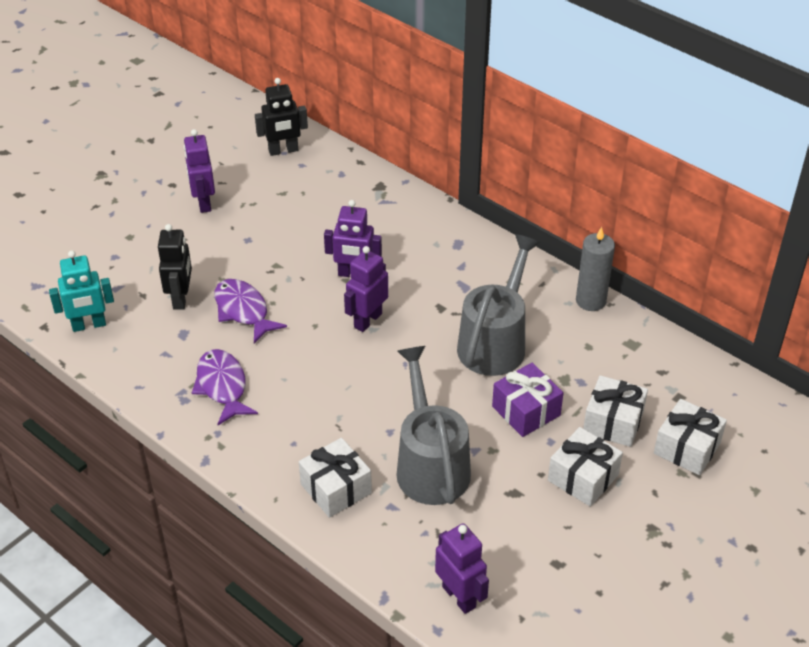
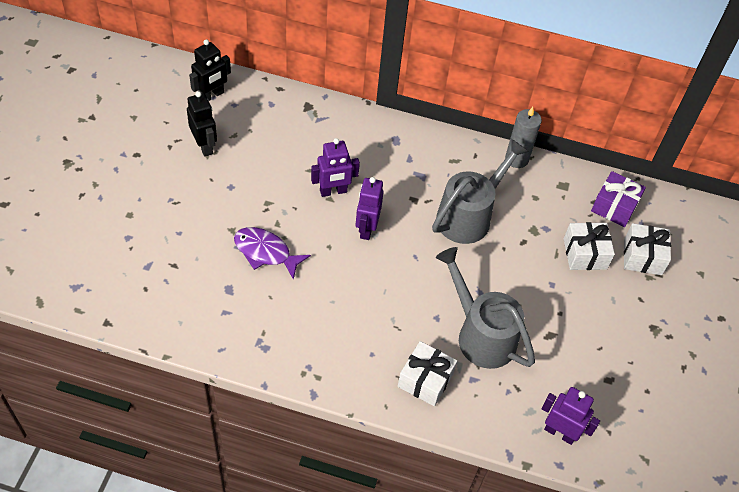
camera: 30 degrees left, 10 degrees up
turquoise robot [49,251,114,332] -> none
black robot [158,224,192,310] -> black robot moved to [187,91,217,157]
purple robot [184,129,215,213] -> none
purple fish [192,349,258,425] -> none
grey watering can [457,234,540,376] -> grey watering can turned 45 degrees clockwise [432,139,529,244]
purple gift [492,363,564,437] -> purple gift moved to [591,171,646,227]
white gift [548,427,623,507] -> none

